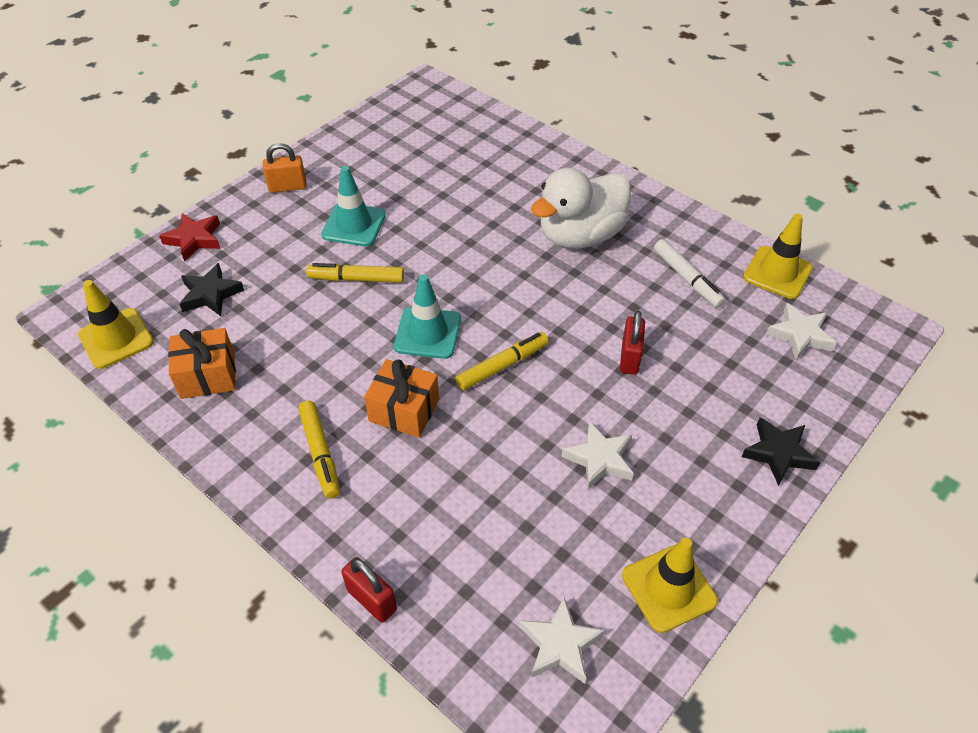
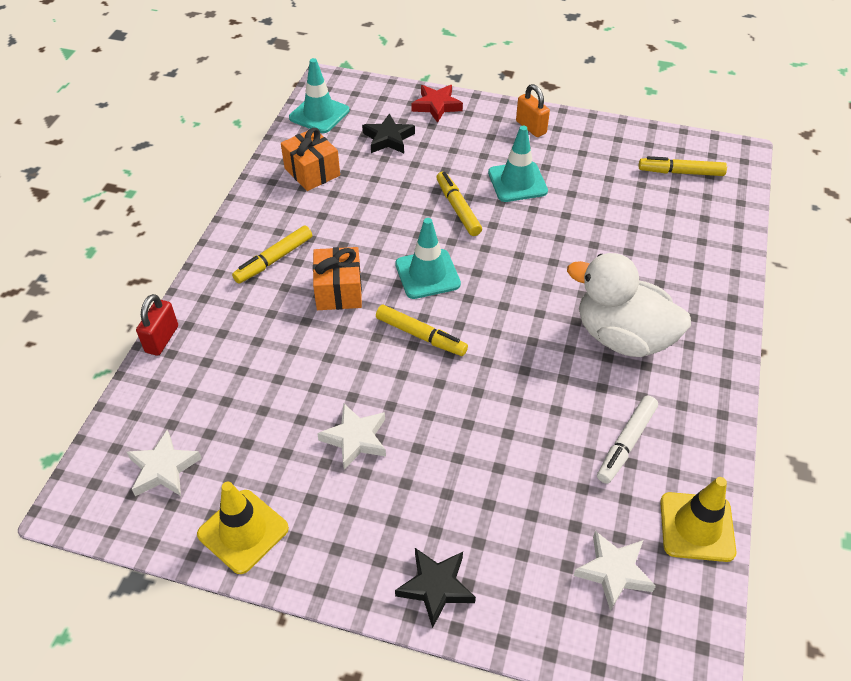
camera: 65 degrees right, 0 degrees up
yellow traffic cone [78,280,154,369] -> turquoise traffic cone [289,58,349,133]
red padlock [620,311,645,375] -> none
none -> yellow marker [638,156,727,176]

